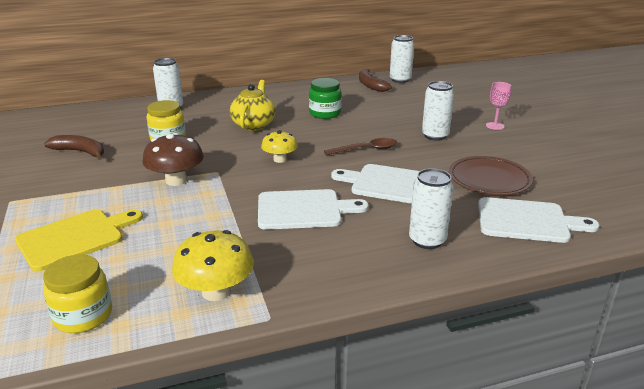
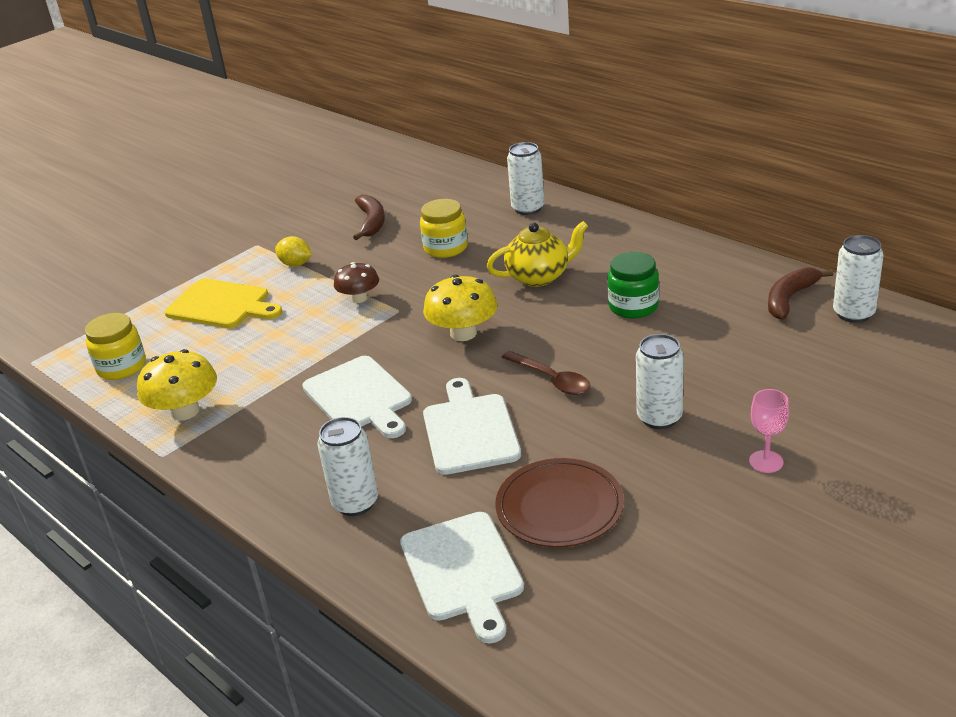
camera: 65 degrees right, 5 degrees up
brown mushroom [142,133,204,186] -> brown mushroom [334,262,379,303], size x0.66
yellow mushroom [261,130,298,163] -> yellow mushroom [423,275,498,341], size x1.52
none -> yellow lemon [275,236,312,267]

